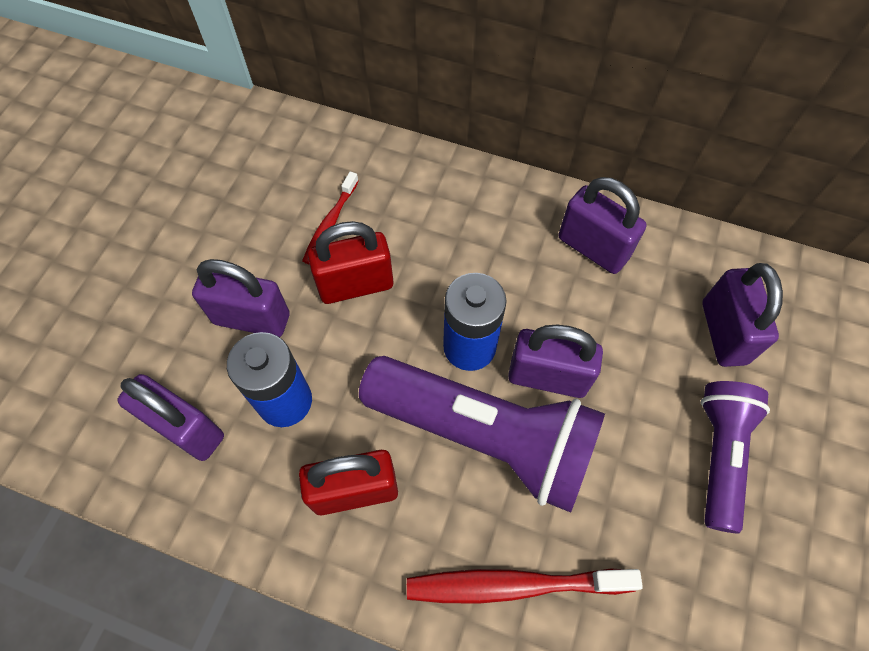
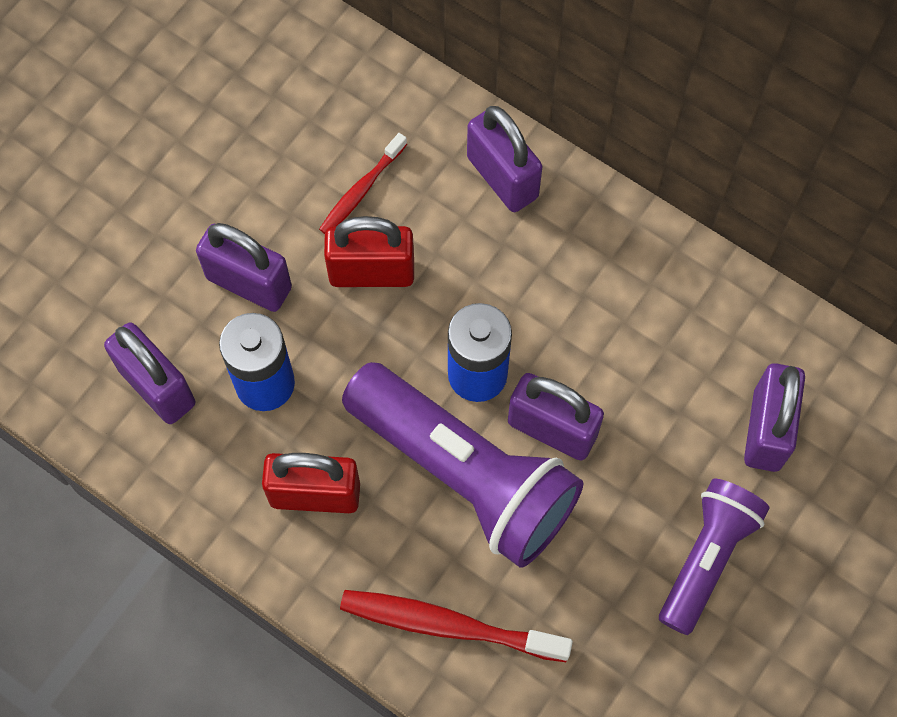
camera: 15 degrees right, 5 degrees up
purple padlock [558,177,647,274] -> purple padlock moved to [467,106,542,212]

